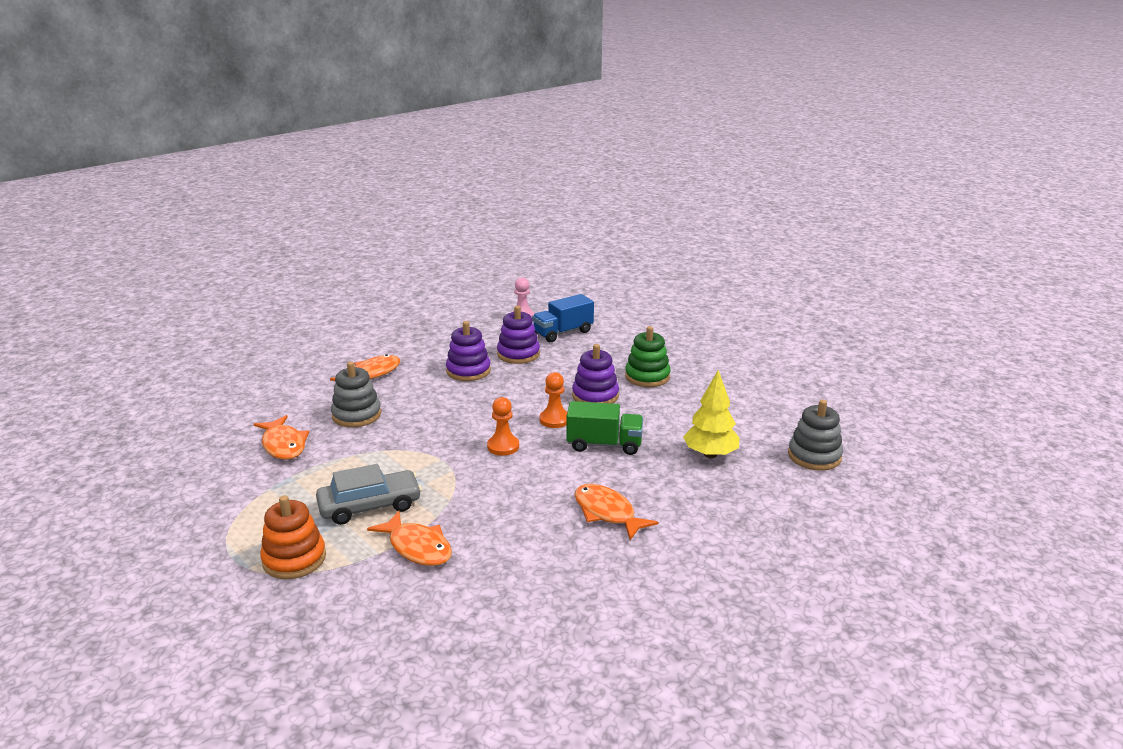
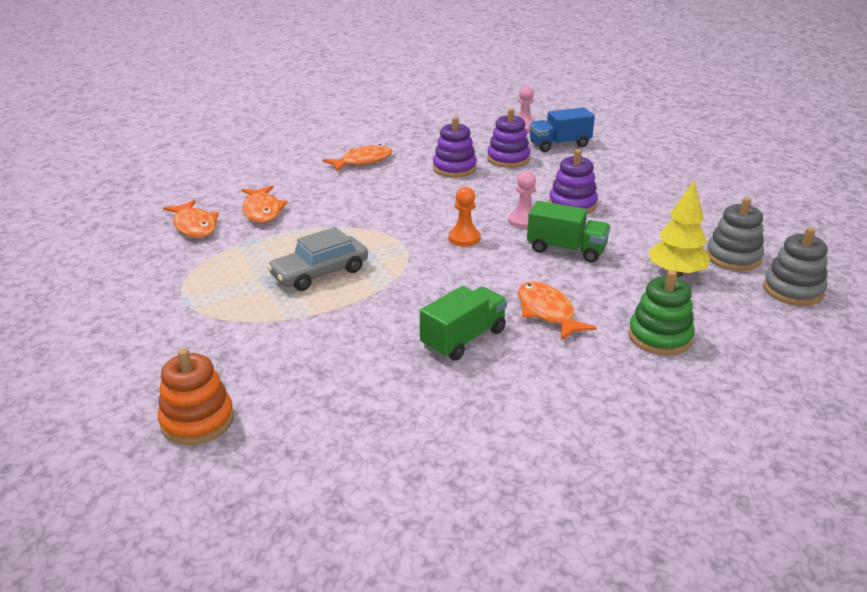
camera: 15 degrees right, 5 degrees up
orange stacking toy [260,495,326,579] -> orange stacking toy moved to [158,348,234,445]
grey car [316,464,422,525] -> grey car turned 150 degrees clockwise [267,227,368,291]
grey stacking toy [331,362,381,427] -> grey stacking toy moved to [706,197,764,271]
orange fish [367,511,452,566] -> orange fish moved to [163,200,219,238]
orange pawn [540,372,567,428] -> pink pawn [508,171,536,229]
green stacking toy [625,326,670,387] -> green stacking toy moved to [629,270,695,355]
none -> green truck [420,286,507,361]

